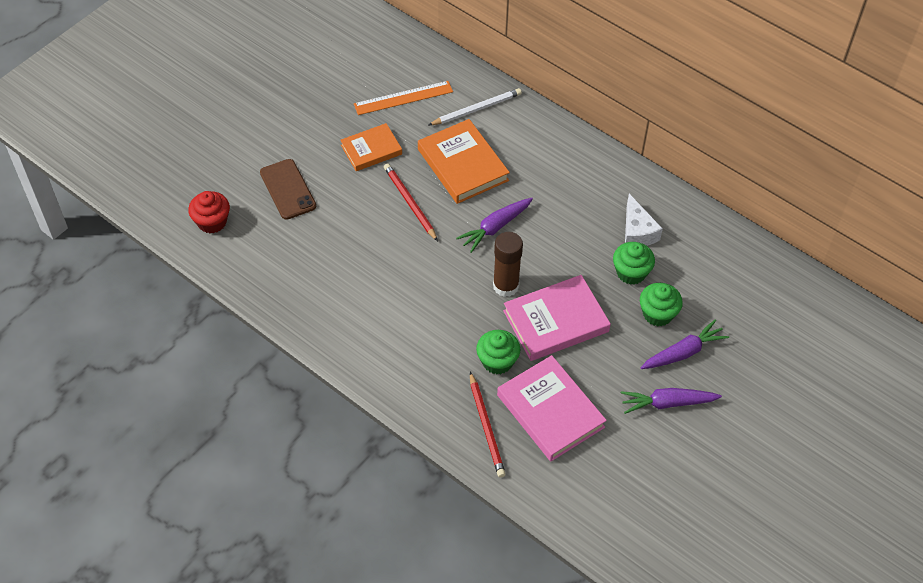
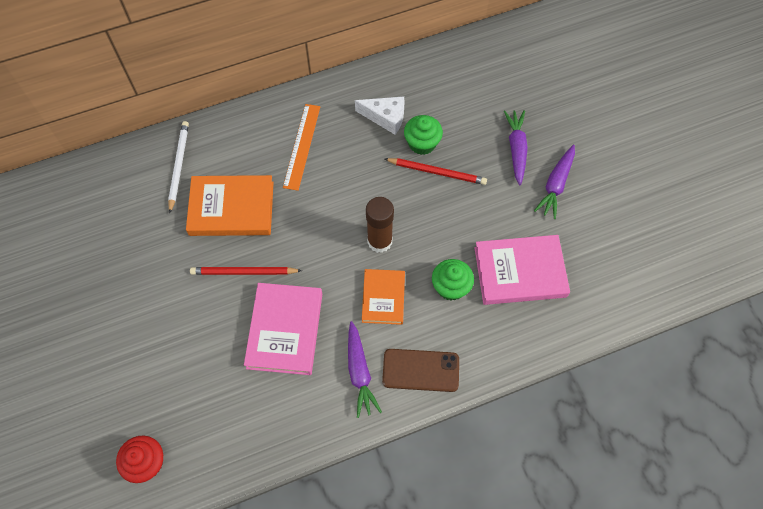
camera: 60 degrees left, 10 degrees up
brown phone [260,159,316,220] -> brown phone moved to [382,349,459,392]
orange book [340,123,402,171] -> orange book moved to [362,269,405,325]
orange ruler [354,81,453,115] -> orange ruler moved to [283,104,320,191]
purple carrot [456,198,533,253] -> purple carrot moved to [348,321,382,418]
red pencil [470,372,506,478] -> red pencil moved to [385,158,487,185]
pink book [503,275,611,361] -> pink book moved to [244,283,322,375]
green cupcake [640,283,683,327] -> none

